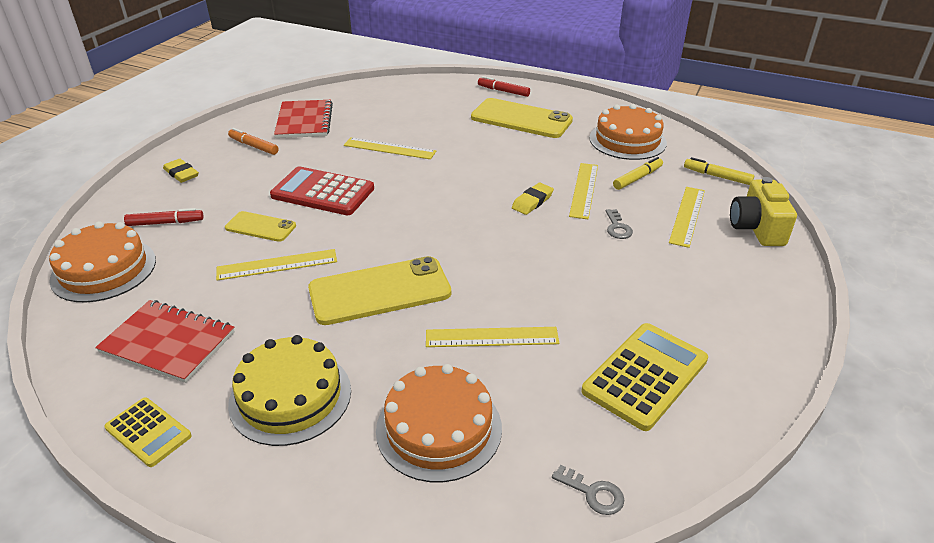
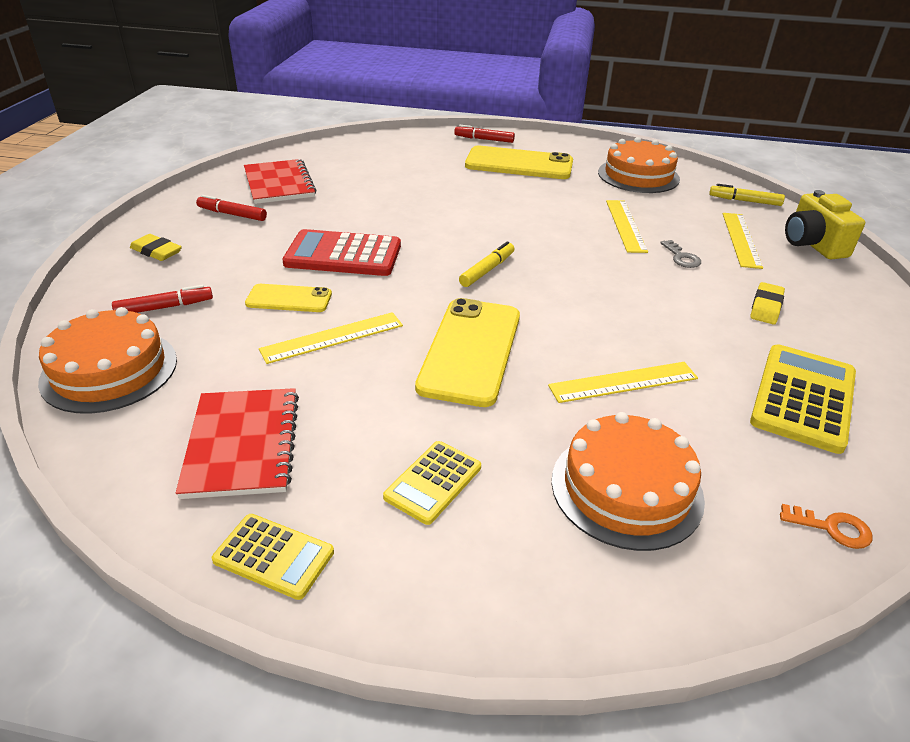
camera: 15 degrees left, 0 degrees up
red notebook [95,300,235,383] -> red notebook turned 75 degrees clockwise [176,388,299,499]
orange marker [228,128,279,155] -> red marker [196,195,267,221]
yellow cake [228,335,351,446] -> yellow calculator [383,441,481,525]
yellow phone [308,256,451,325] -> yellow phone turned 45 degrees counterclockwise [415,298,520,407]
yellow ruler [344,137,436,159] -> none
yellow eraser [512,183,554,215] -> yellow eraser moved to [750,282,785,325]
grey key [552,465,624,515] -> orange key [780,504,872,549]
yellow marker [613,157,663,190] -> yellow marker moved to [459,241,514,287]

